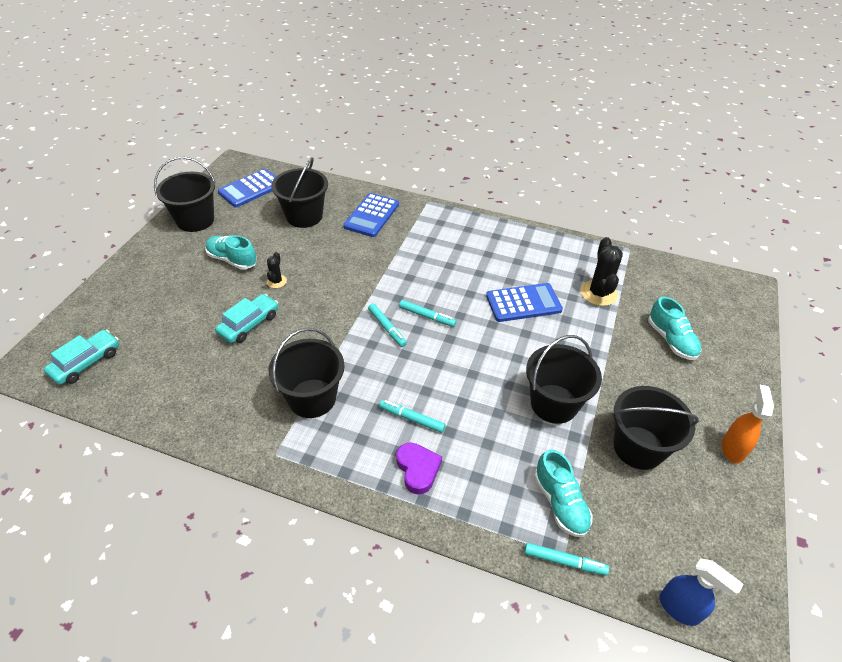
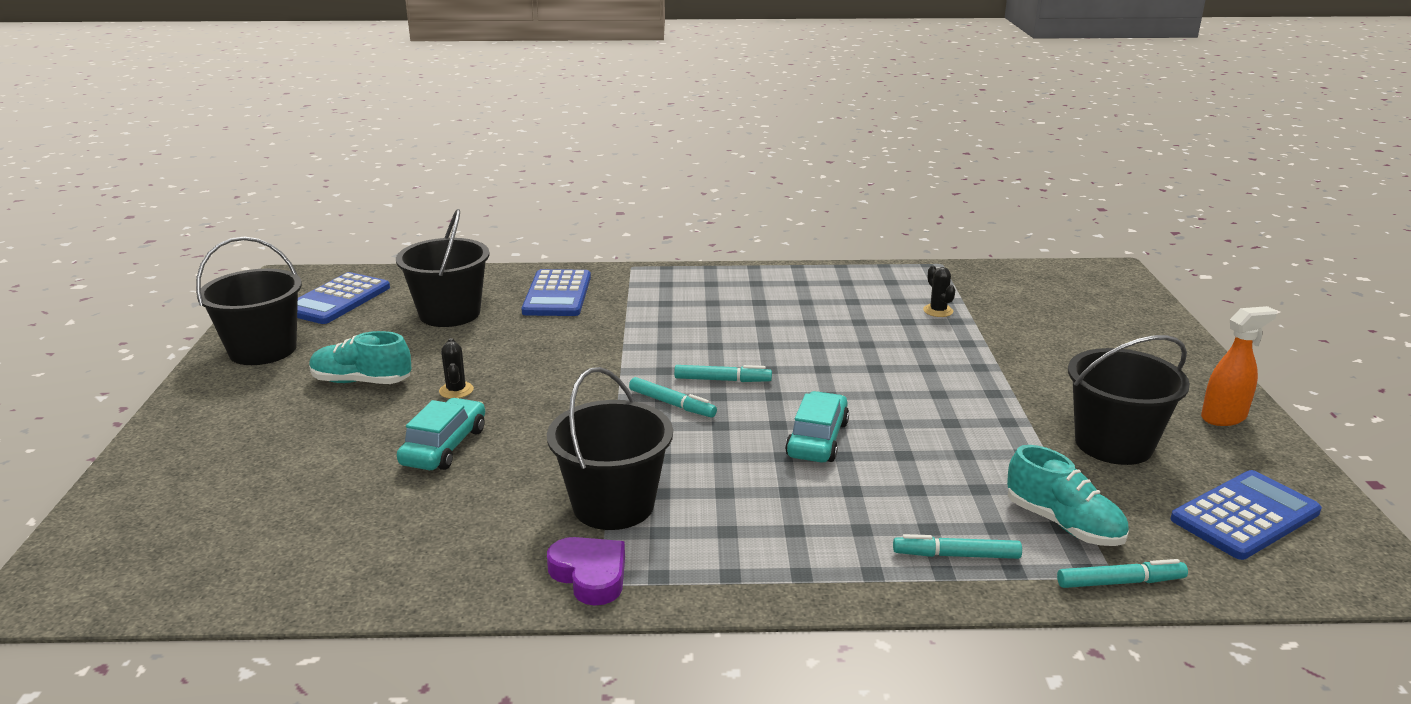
camera: 20 degrees left, 20 degrees down
turquoise car [44,329,119,385] -> turquoise car moved to [785,391,849,463]
turquoise marker [379,400,446,433] -> turquoise marker moved to [893,534,1022,559]
purple heart [396,442,442,495] -> purple heart moved to [547,537,625,606]
blue calculator [486,283,563,322] -> blue calculator moved to [1171,470,1322,560]
black bucket [526,335,602,424] -> none
black cactus [581,237,623,306] -> black cactus [923,266,955,317], size x0.54
turquoise shoe [648,296,701,360] -> none
blue spray bottle [660,558,743,626] -> none
orange spray bottle [722,385,774,464] -> orange spray bottle turned 75 degrees clockwise [1201,306,1277,426]

